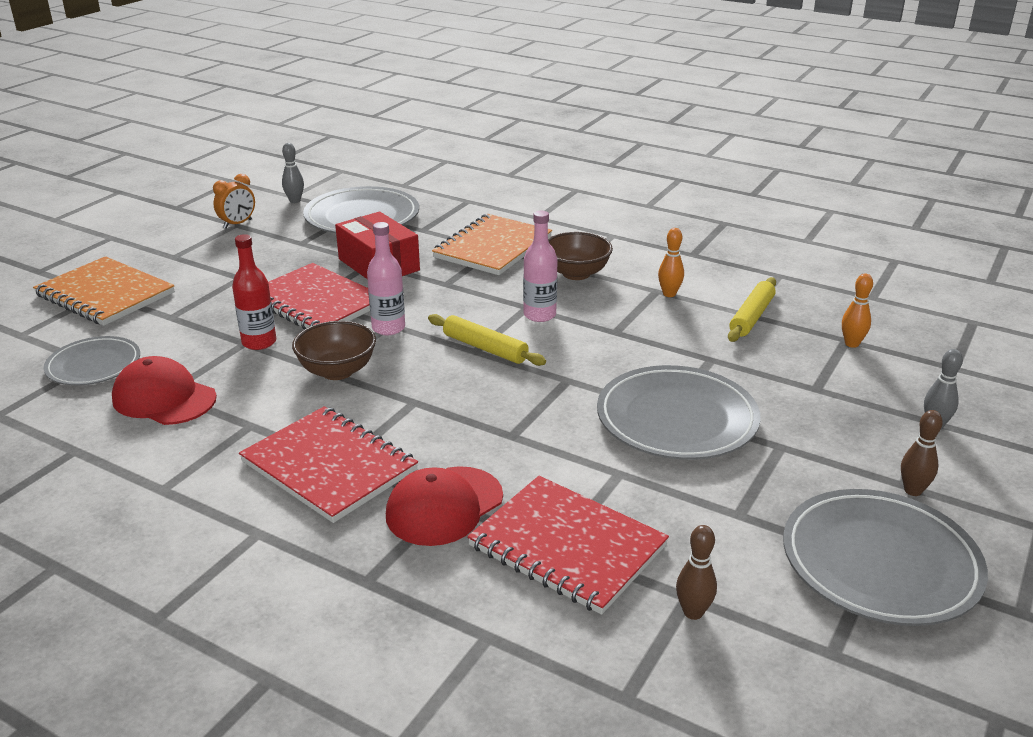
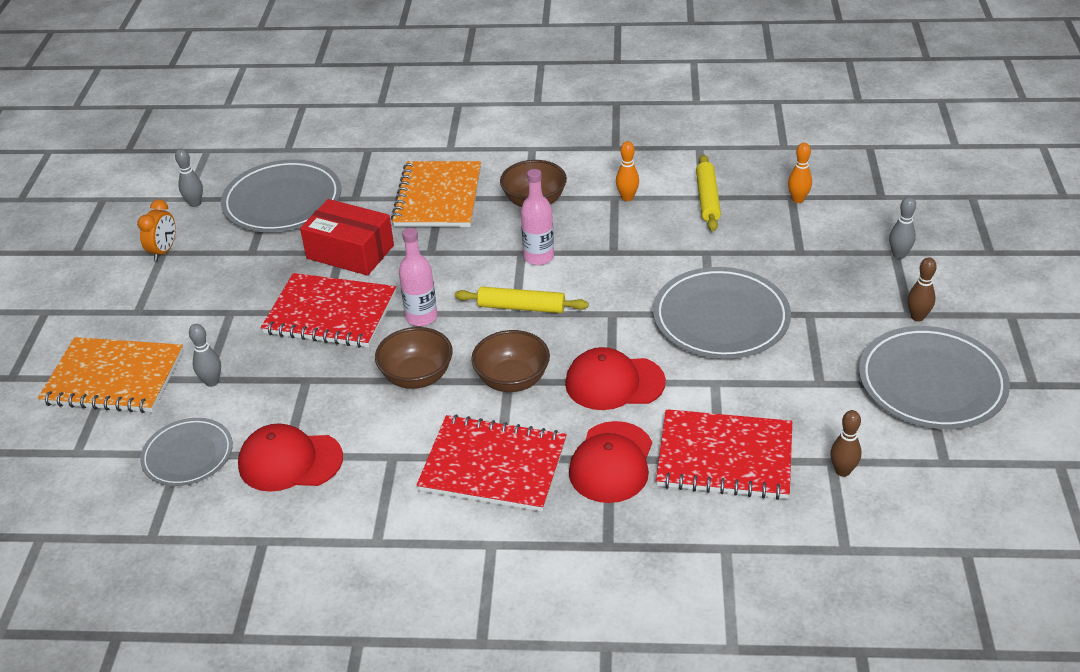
camera: 25 degrees left, 10 degrees up
red bottle [232,234,276,350] -> none
none -> grey bowling pin [189,324,221,387]
none -> brown bowl [471,330,550,392]
none -> red cap [565,347,666,410]

